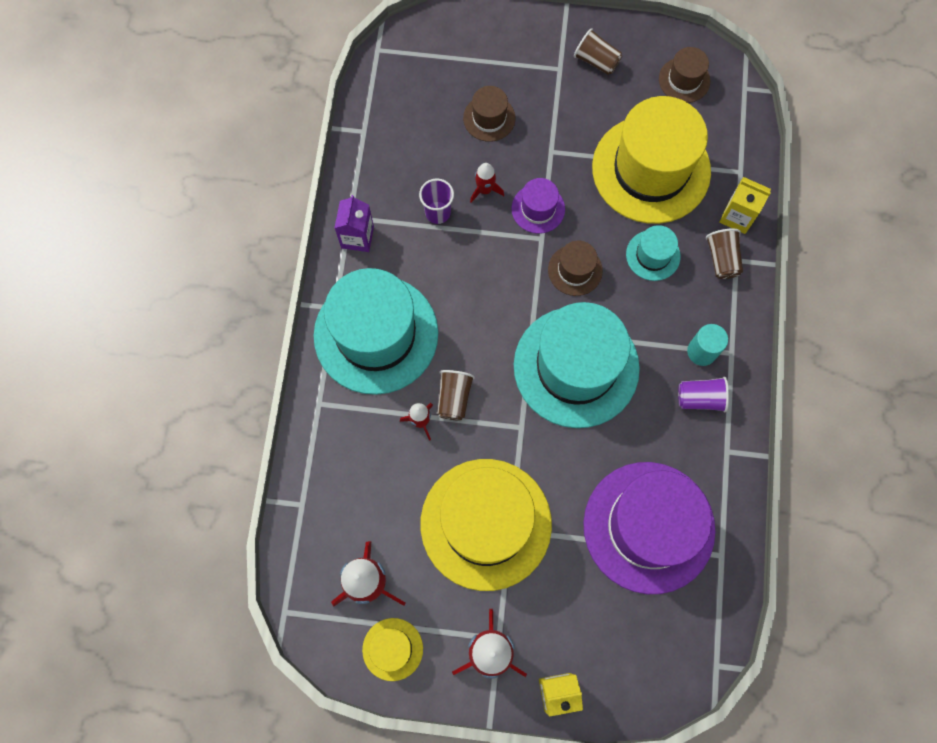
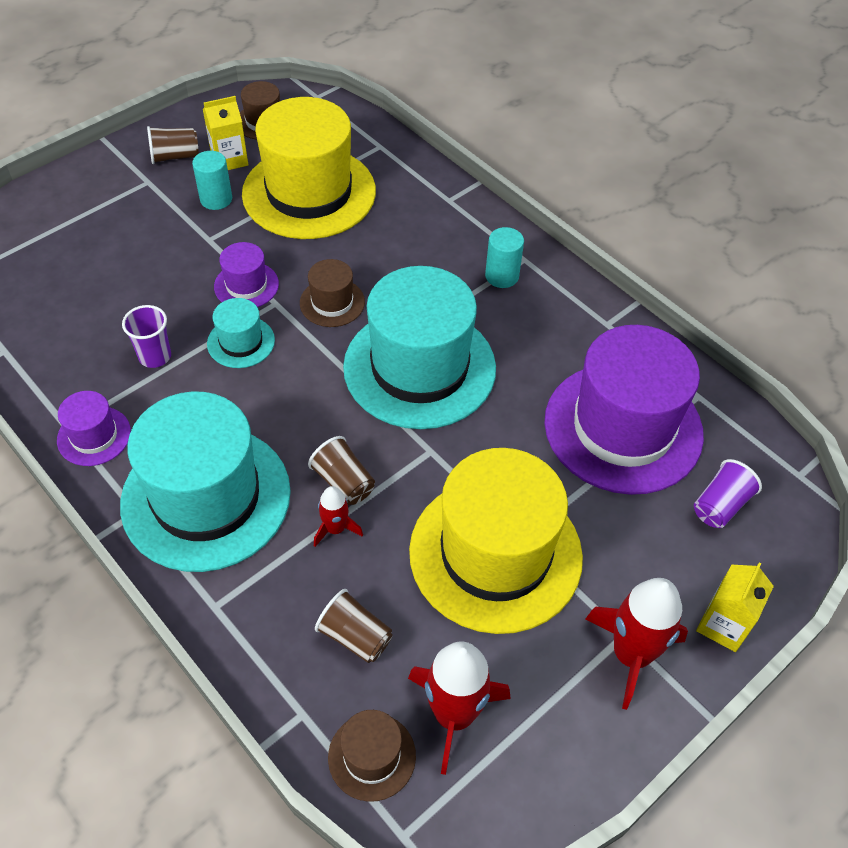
camera: 50 degrees left, 20 degrees down
purple carton [334,195,374,252] -> purple hat [57,391,131,466]
yellow hat [362,618,423,681] -> none
brown hat [463,86,515,142] -> brown hat moved to [328,710,416,802]
red rocket [470,163,504,203] -> none
turquoise hat [626,225,681,281] -> turquoise hat moved to [207,298,275,368]
purple cup [678,377,729,412] -> purple cup moved to [694,459,762,528]
brown cup [706,228,743,279] -> brown cup moved to [315,589,393,663]
yellow carton [719,177,771,234] -> yellow carton moved to [203,96,248,170]
none -> turquoise cylinder [192,151,232,210]

